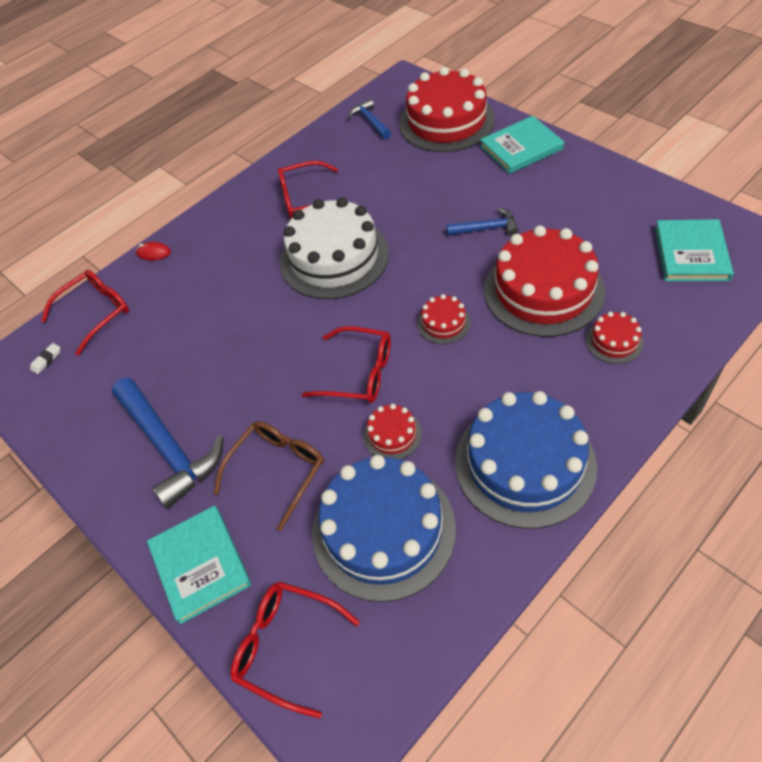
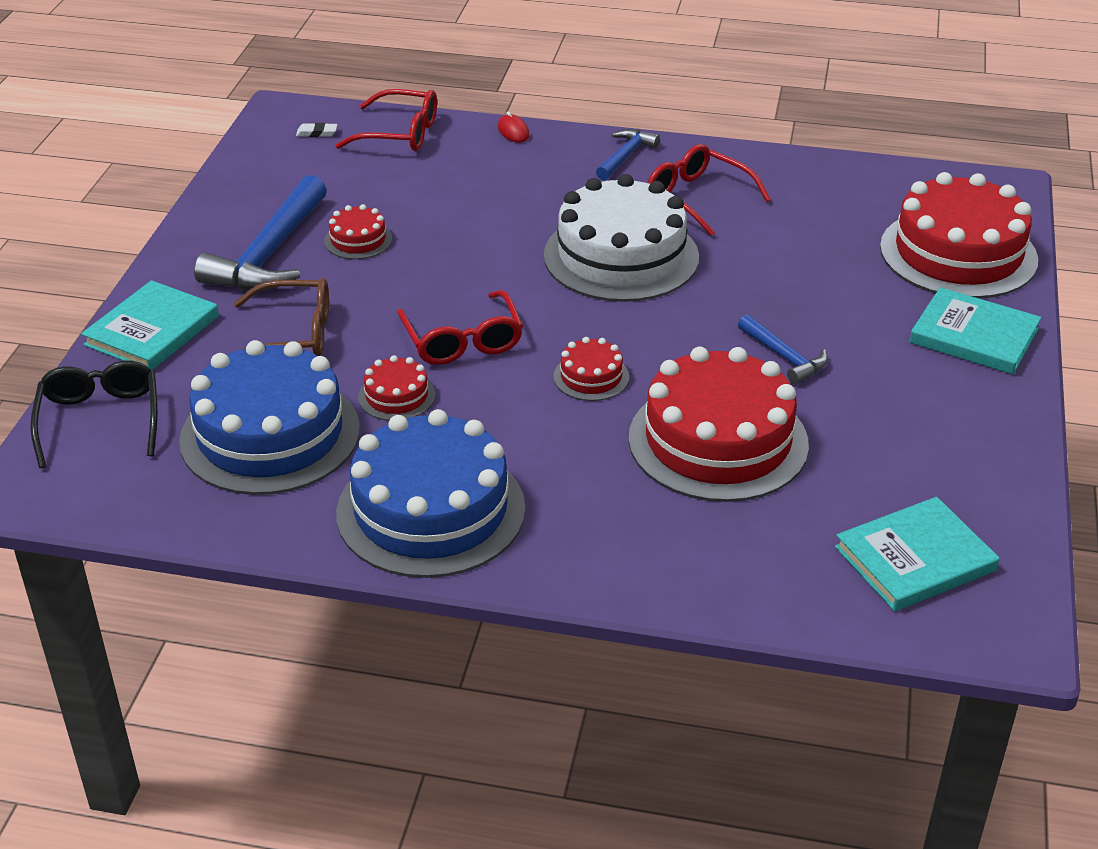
camera: 50 degrees right, 15 degrees down
red glasses [230,581,360,719] -> black glasses [30,361,158,468]
blue hammer [348,99,391,139] -> blue hammer moved to [596,129,660,180]
red cake [586,312,644,364] -> red cake moved to [324,204,392,259]

